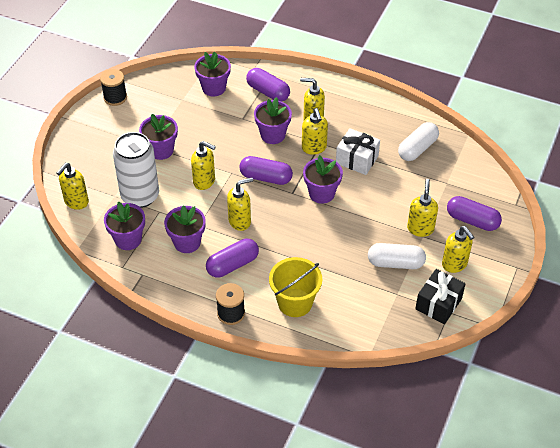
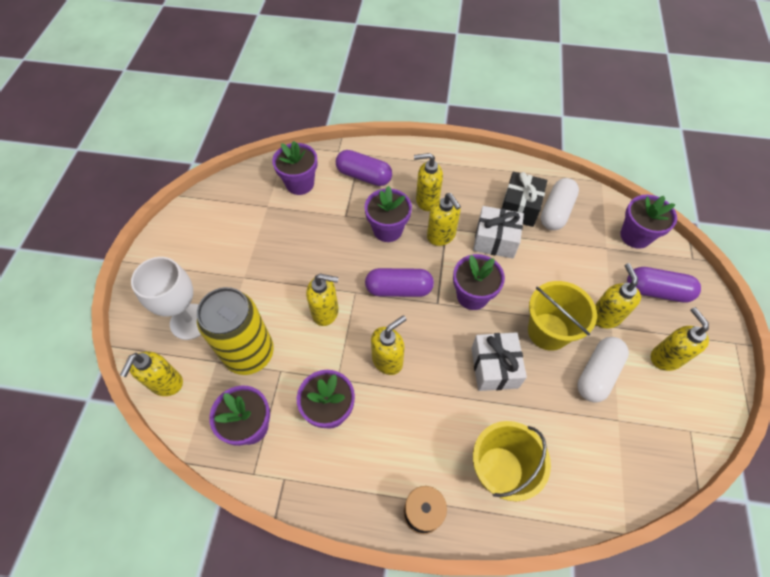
camera: 15 degrees left, 10 degrees up
black spool [100,69,127,106] -> none
white can [113,132,159,208] -> yellow can [197,287,274,375]
purple flower pot [139,114,178,160] -> purple flower pot moved to [620,195,677,249]
purple capsule [206,239,259,277] -> none
white capsule [368,243,426,269] -> white capsule turned 45 degrees counterclockwise [577,337,629,403]
black gift [415,269,466,324] -> black gift moved to [502,172,547,227]
yellow soap dispenser [442,226,474,273] -> yellow soap dispenser turned 150 degrees counterclockwise [651,307,709,371]
none -> white goblet [131,257,201,340]
none -> white gift [471,332,527,391]
none -> yellow bucket [528,281,597,351]

